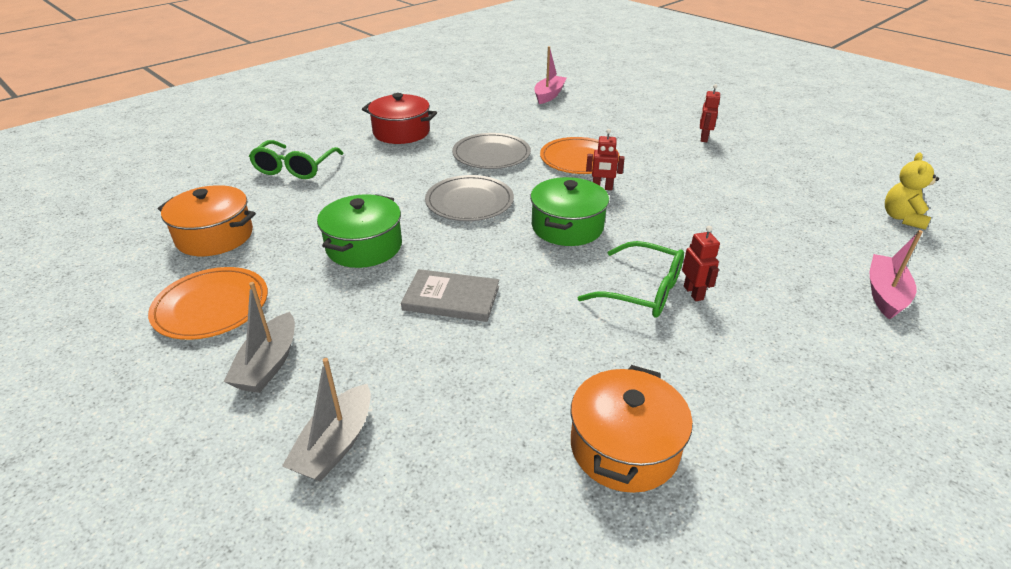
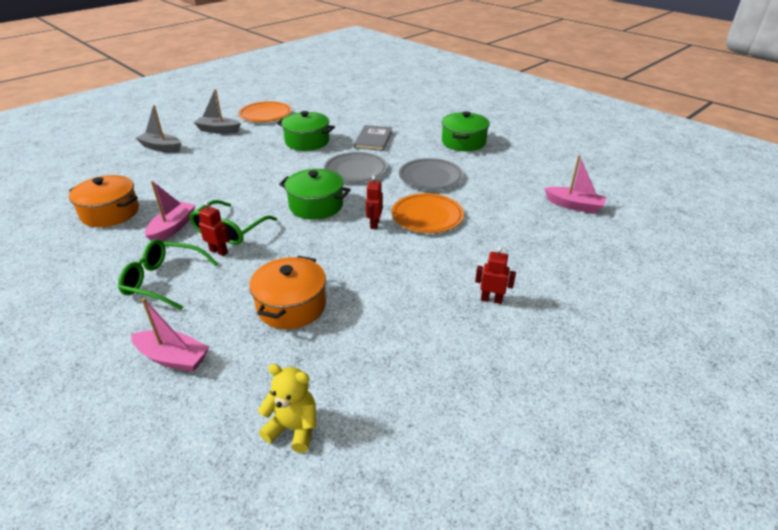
camera: 90 degrees right, 0 degrees up
orange pot [158,185,256,256] -> orange pot moved to [249,256,326,329]
green glasses [249,140,344,179] -> green glasses moved to [118,239,218,310]
red pot [362,93,437,144] -> green pot [442,111,490,151]
grey book [401,269,499,322] -> grey book moved to [354,125,392,151]
red robot [682,226,720,301] -> red robot turned 135 degrees counterclockwise [199,201,230,256]
none -> pink boat [145,181,195,241]

